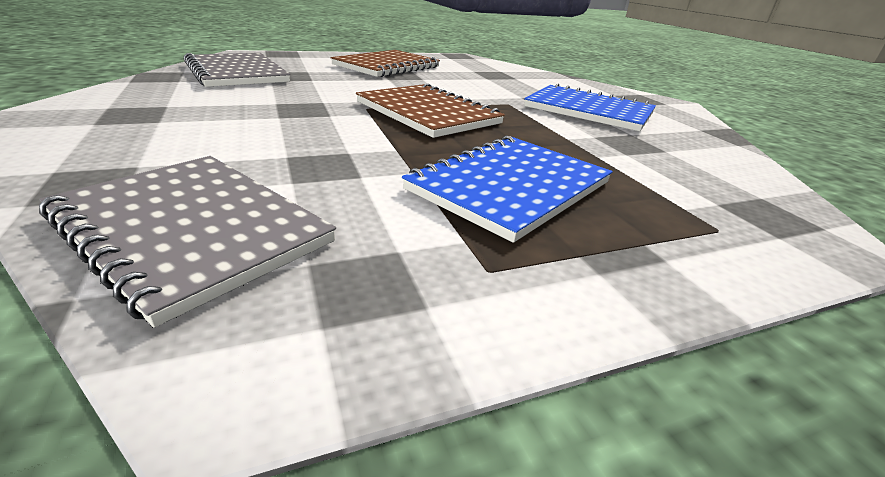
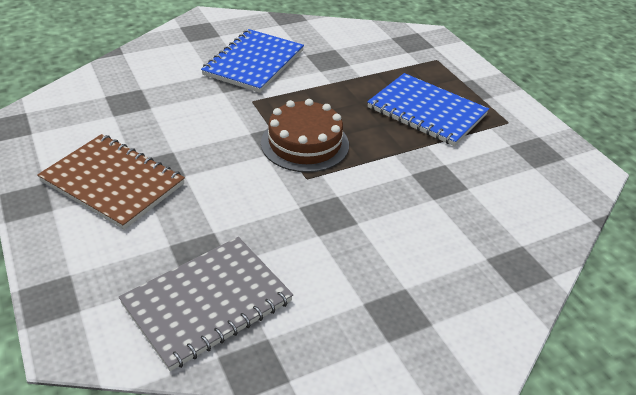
camera: 95 degrees left, 10 degrees up
grey notebook [39,156,336,328] -> none
brown notebook [356,83,505,138] -> brown cake [261,99,349,172]

